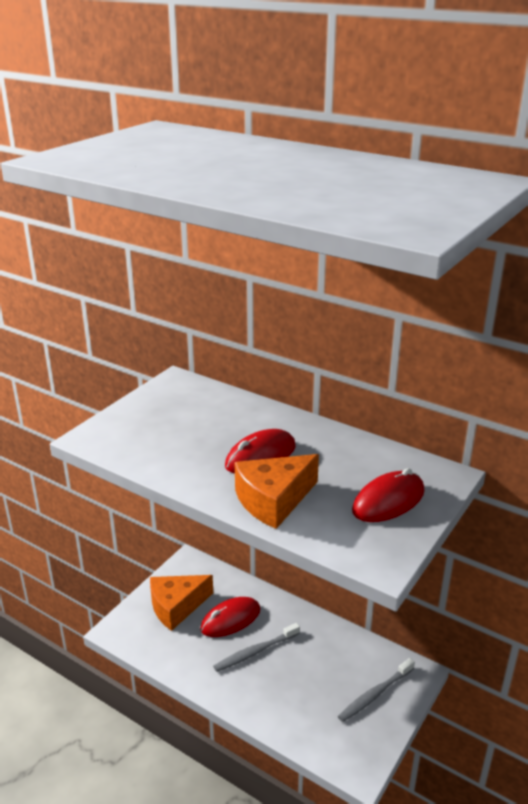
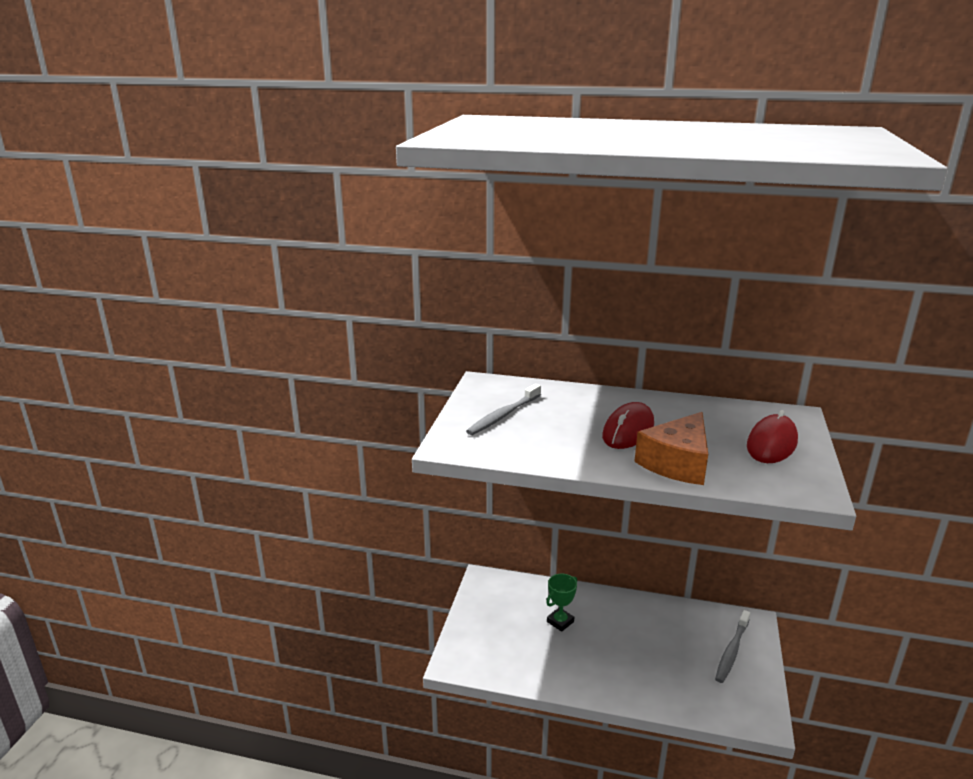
camera: 20 degrees left, 5 degrees down
orange cheese [150,575,213,631] -> none
red mouse [200,597,260,637] -> green trophy [546,574,577,632]
grey toothbrush [213,623,300,672] -> grey toothbrush moved to [466,384,541,435]

